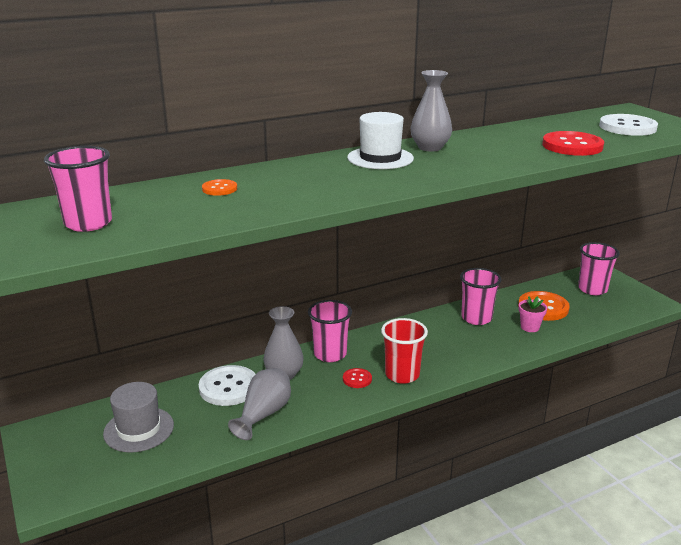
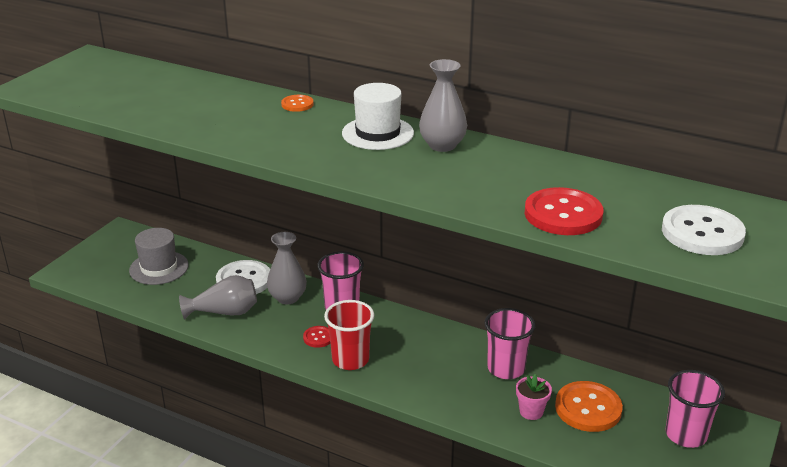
camera: 55 degrees right, 5 degrees up
pink cup [44,146,112,232] -> none
orange button [202,179,237,196] -> orange button moved to [281,95,314,112]

